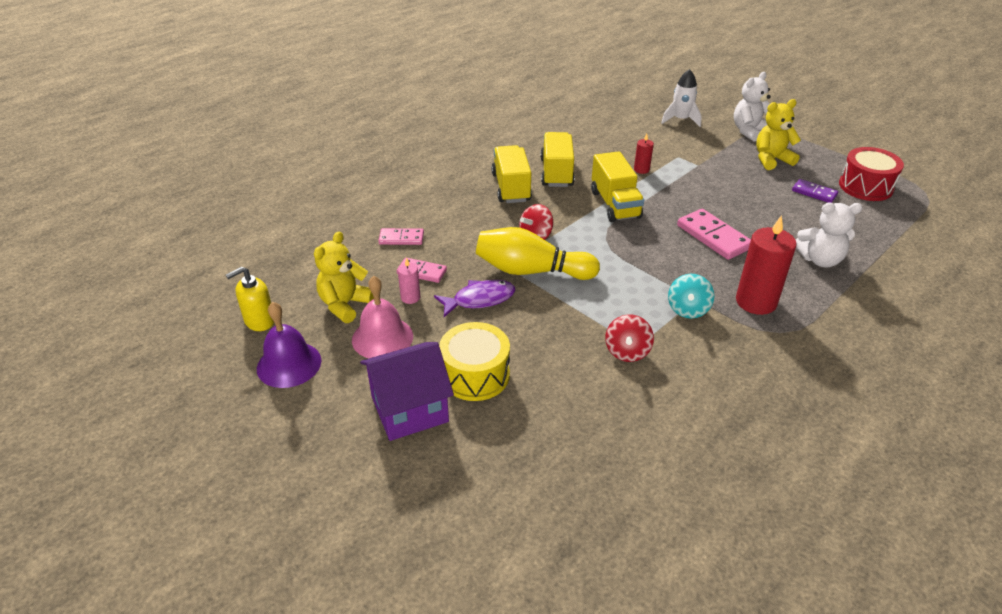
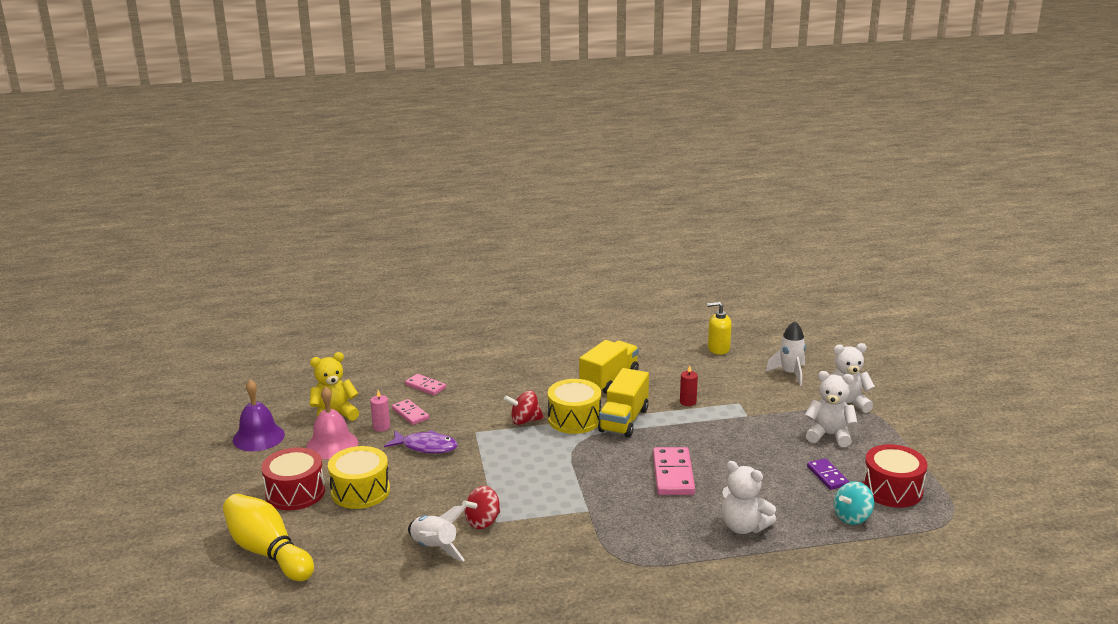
camera: 35 degrees right, 15 degrees down
yellow soap dispenser [226,266,274,331] -> yellow soap dispenser moved to [707,302,732,355]
purple house [360,342,454,441] -> red drum [261,447,325,510]
yellow bowling pin [476,227,600,280] -> yellow bowling pin moved to [223,494,314,581]
yellow truck [491,145,532,203] -> none
turquoise spinning top [668,274,714,319] -> turquoise spinning top moved to [834,481,874,525]
red candle [736,215,796,315] -> none
yellow teddy bear [756,99,801,170] -> white teddy bear [805,371,857,447]
none -> white rocket [408,505,467,561]
none -> yellow drum [548,379,601,434]

